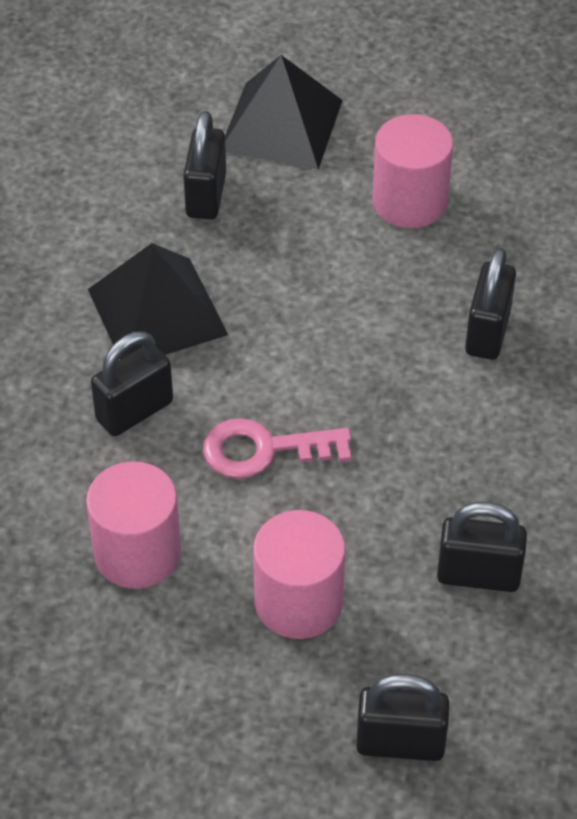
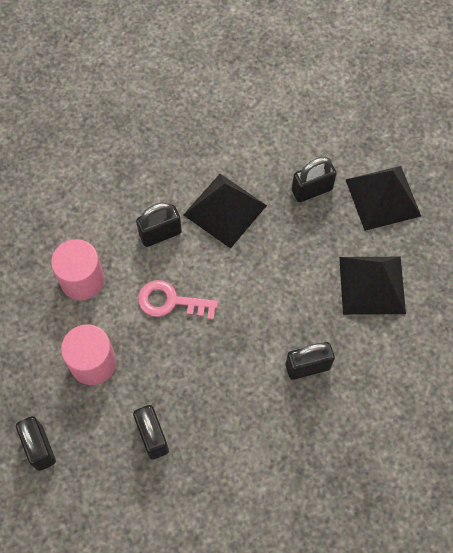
camera: 60 degrees right, 15 degrees up
black padlock [91,331,173,436] -> black padlock turned 45 degrees counterclockwise [136,202,182,247]
pink key [203,418,352,479] -> pink key turned 45 degrees counterclockwise [138,280,218,320]
pink cylinder [372,114,453,228] -> black pyramid [339,257,406,315]

